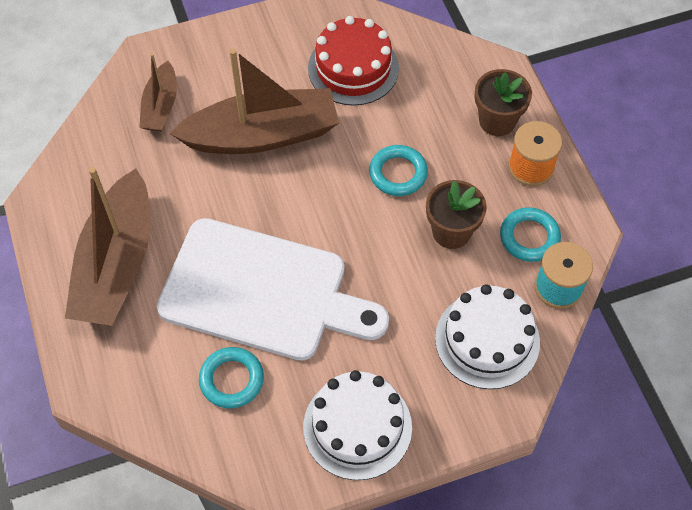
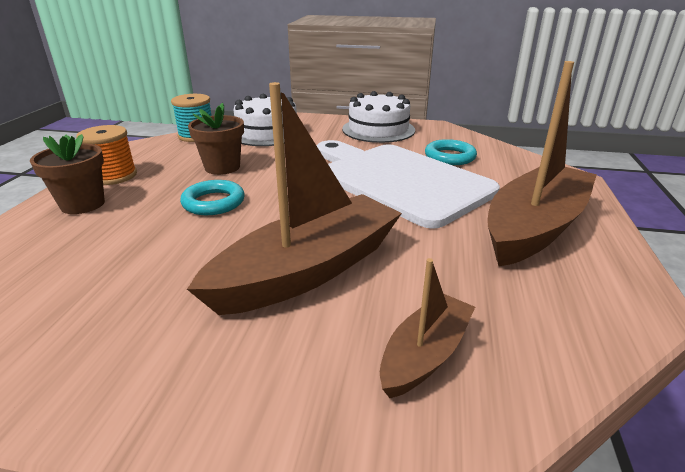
camera: 150 degrees left, 30 degrees down
brown boat [169,49,339,154] -> brown boat turned 120 degrees clockwise [187,82,402,315]
red cake [308,16,399,106] -> none
turquoise ring [500,207,561,262] -> none

